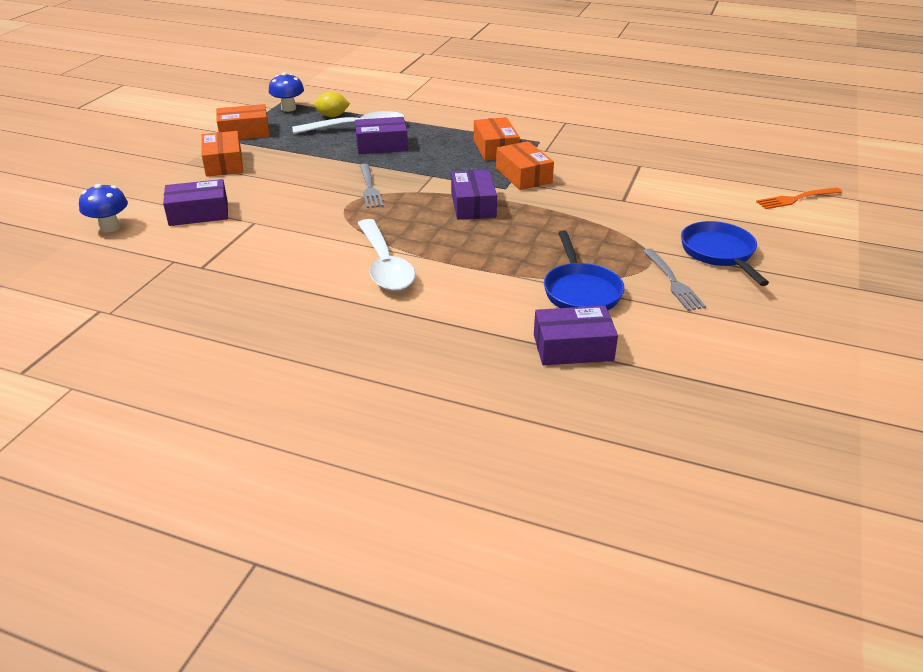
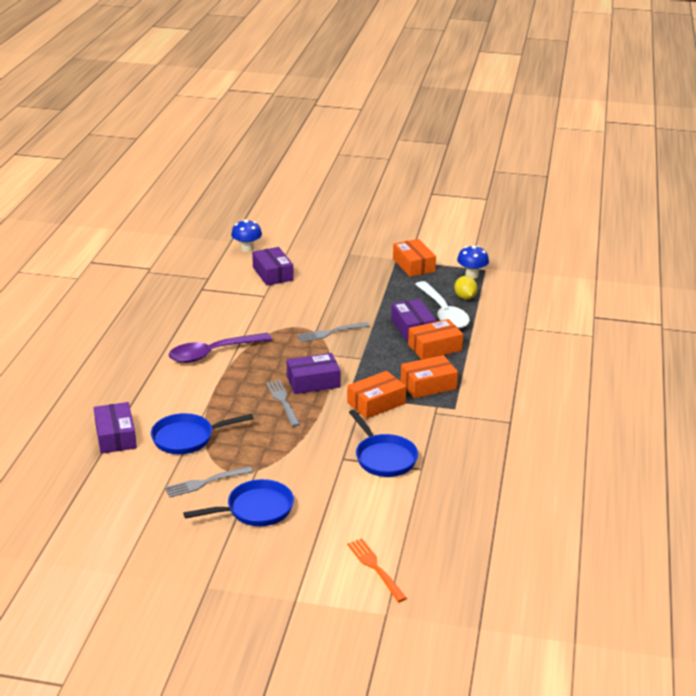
camera: 80 degrees right, 5 degrees down
orange box [201,131,243,177] -> orange box moved to [408,319,463,360]
white spoon [357,219,415,291] -> purple spoon [168,333,272,363]
none -> grey fork [266,380,300,427]
none -> blue pan [349,409,418,477]

